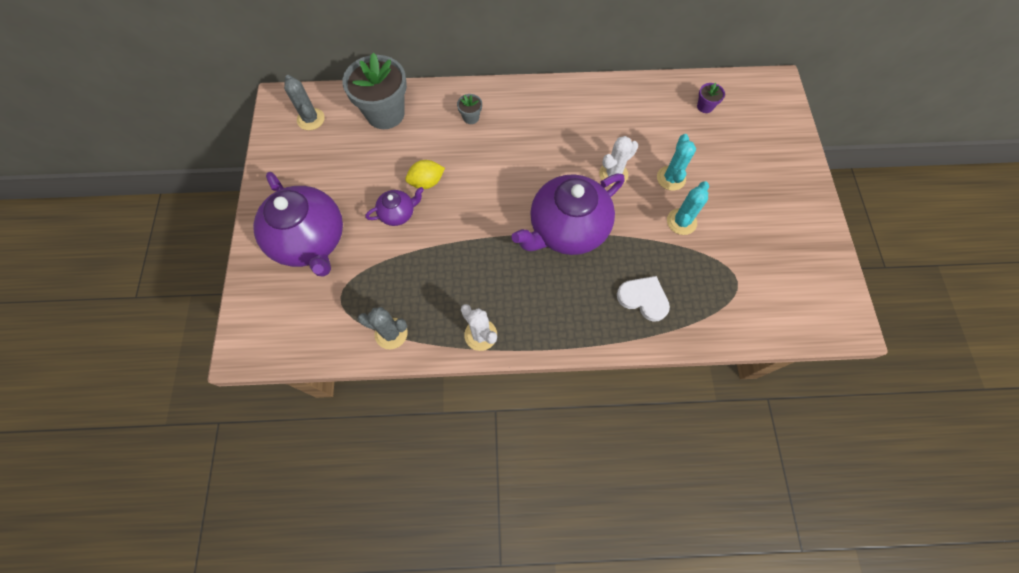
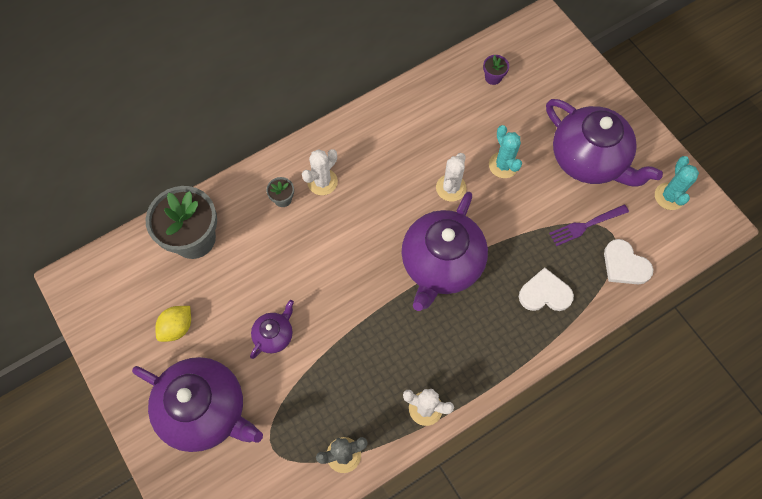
camera: 30 degrees left, 0 degrees up
grey cactus [284,75,325,130] -> none
yellow lemon [405,160,445,189] -> yellow lemon moved to [155,306,191,342]
turquoise cactus [667,181,709,235] -> turquoise cactus moved to [655,156,699,210]
none -> white cactus [302,149,338,195]
none -> purple teapot [546,99,663,187]
none -> purple fork [549,204,629,246]
none -> white heart [604,239,653,284]

